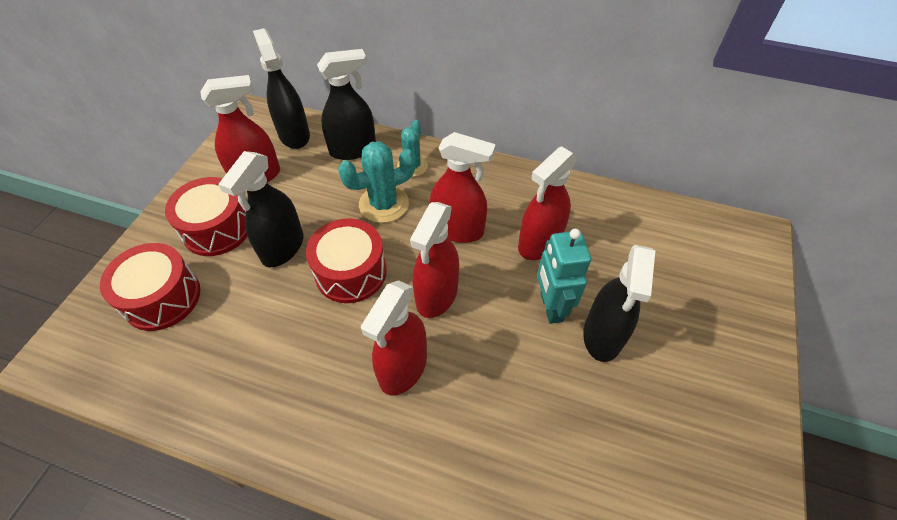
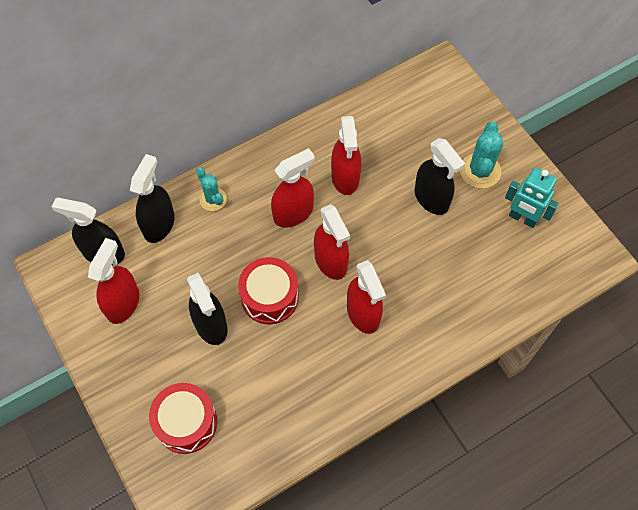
camera: 50 degrees left, 10 degrees up
red drum [165,177,247,256] -> none
turquoise cactus [338,141,416,223] -> turquoise cactus moved to [460,121,503,189]
turquoise robot [537,229,591,324] -> turquoise robot moved to [505,167,559,228]

